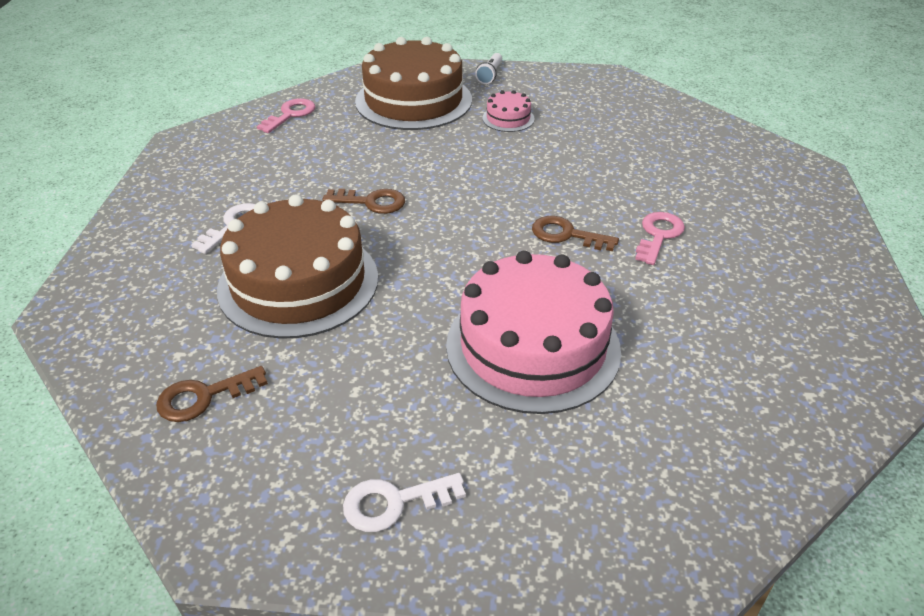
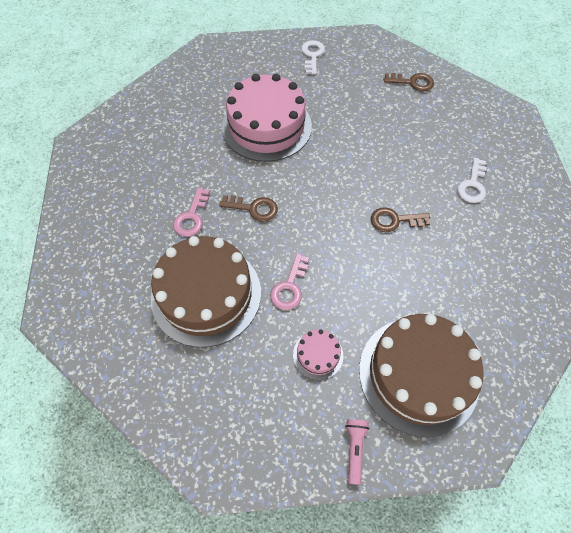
camera: 170 degrees right, 20 degrees up
brown key [156,366,268,422] -> brown key turned 45 degrees clockwise [384,73,434,91]
brown cake [217,195,378,339] -> brown cake moved to [151,236,261,347]
pink key [257,98,315,133] -> pink key moved to [270,253,309,310]
white key [343,473,466,532] -> white key turned 60 degrees counterclockwise [302,40,325,75]
white flashlight [475,53,502,84] -> pink flashlight [345,419,369,485]

